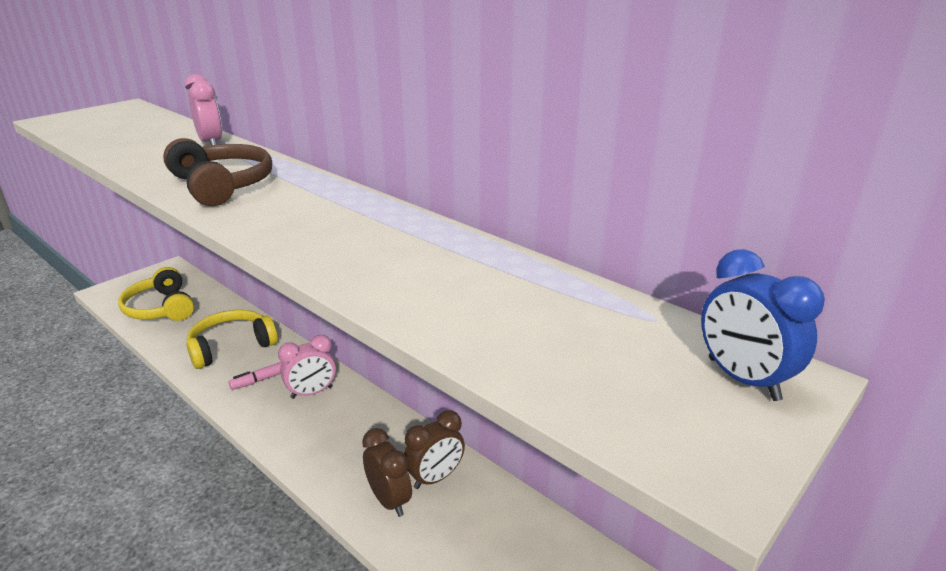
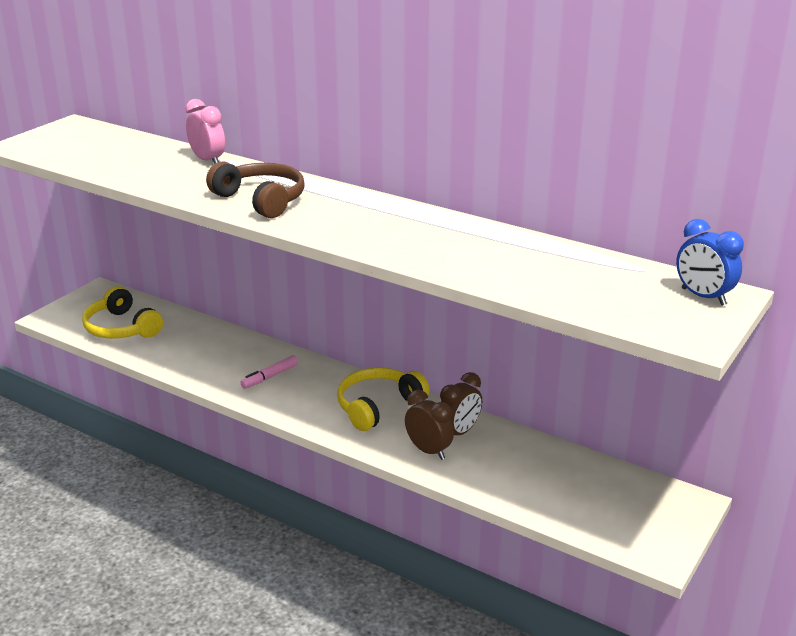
camera: 10 degrees left, 0 degrees up
yellow headphones [186,310,278,369] -> yellow headphones moved to [337,367,430,431]
pink clock [278,335,336,399] -> none

